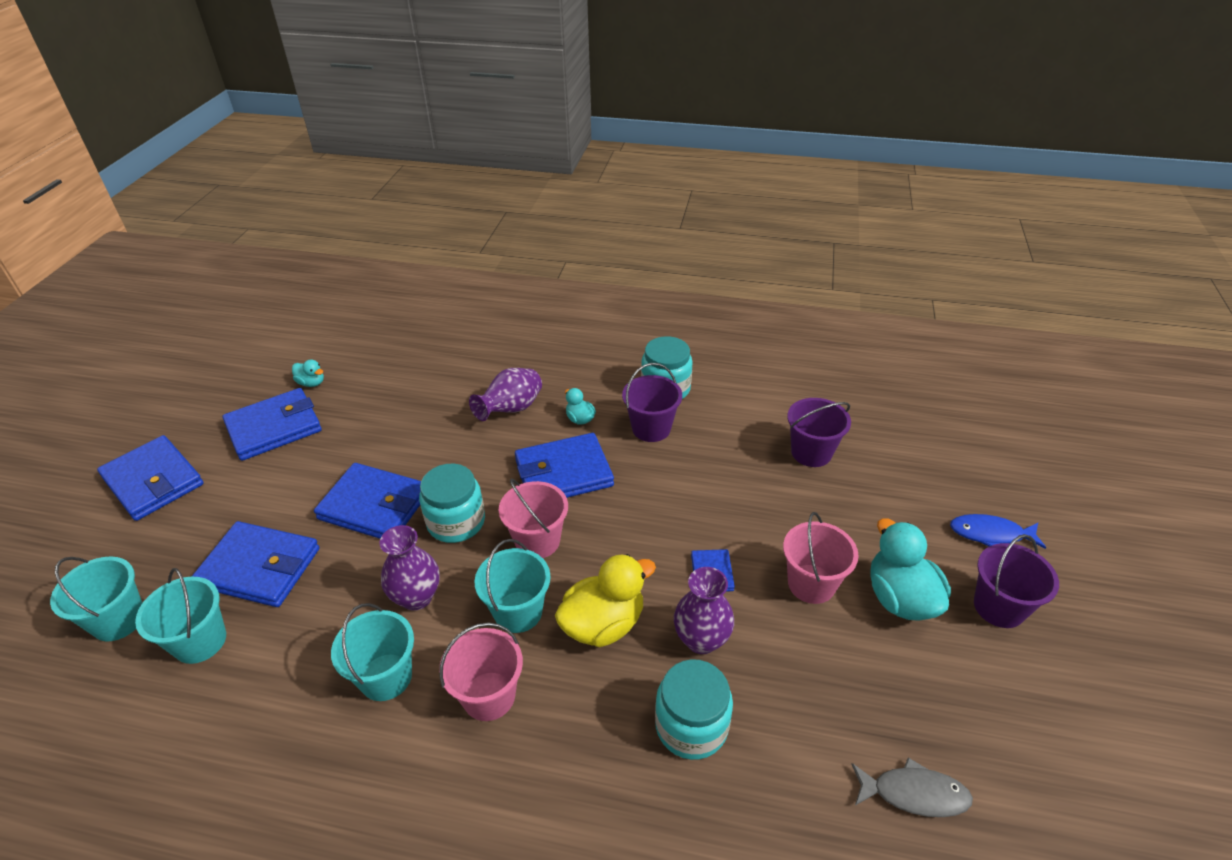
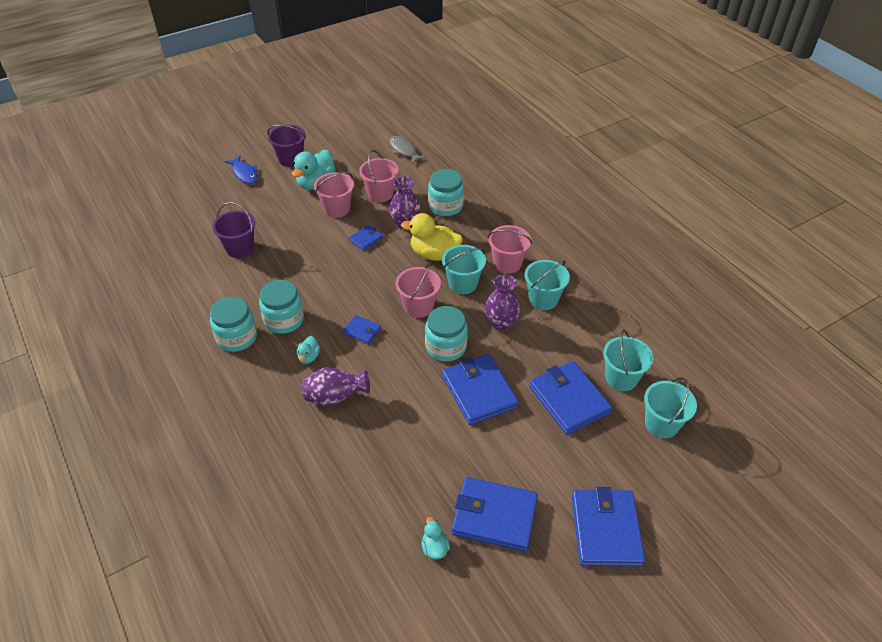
camera: 135 degrees left, 5 degrees up
blue wallet [515,433,614,498] -> blue wallet [343,315,381,344], size x0.49
purple bucket [622,363,682,442] -> turquoise jar [259,280,304,334]
none -> pink bucket [359,150,399,202]

